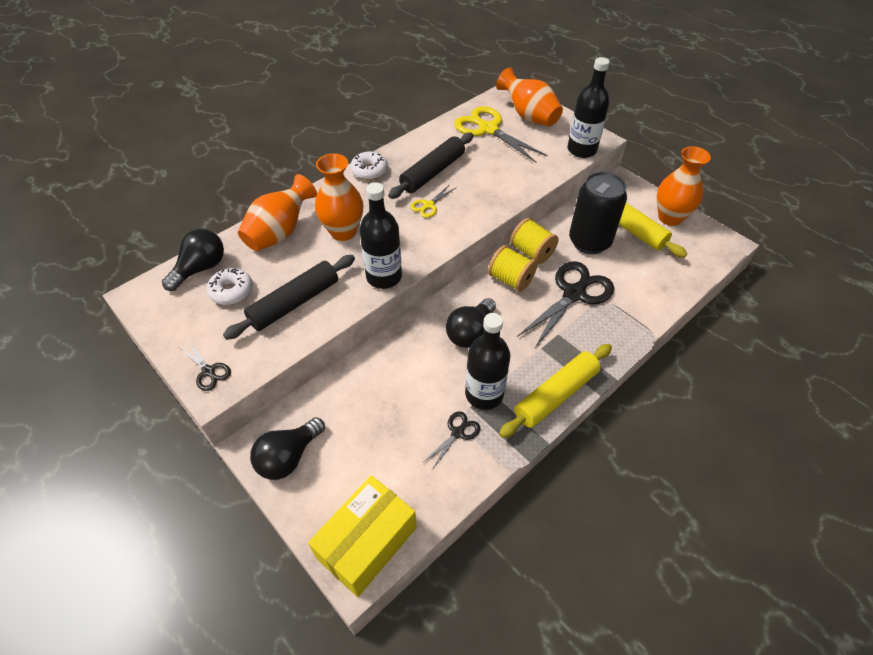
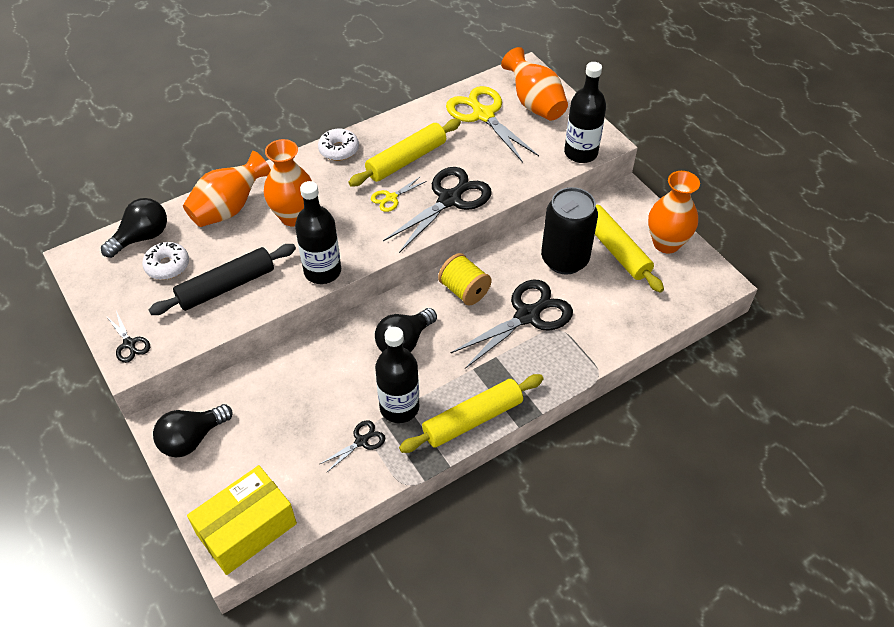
camera: 10 degrees right, 0 degrees up
black rolling pin [388,133,473,199] -> yellow rolling pin [348,119,461,186]
yellow spool [510,218,559,264] -> none
none -> black scissors [383,167,492,253]

